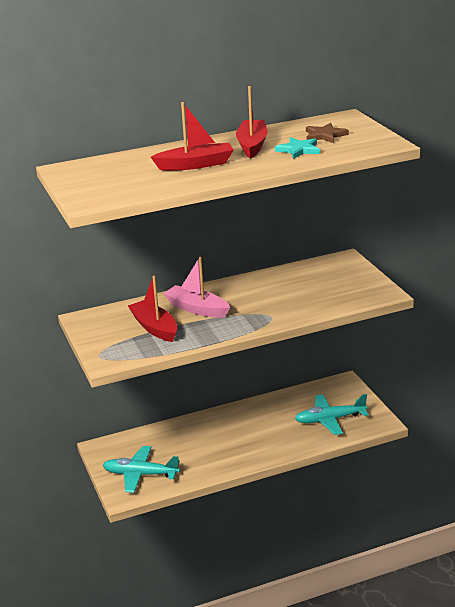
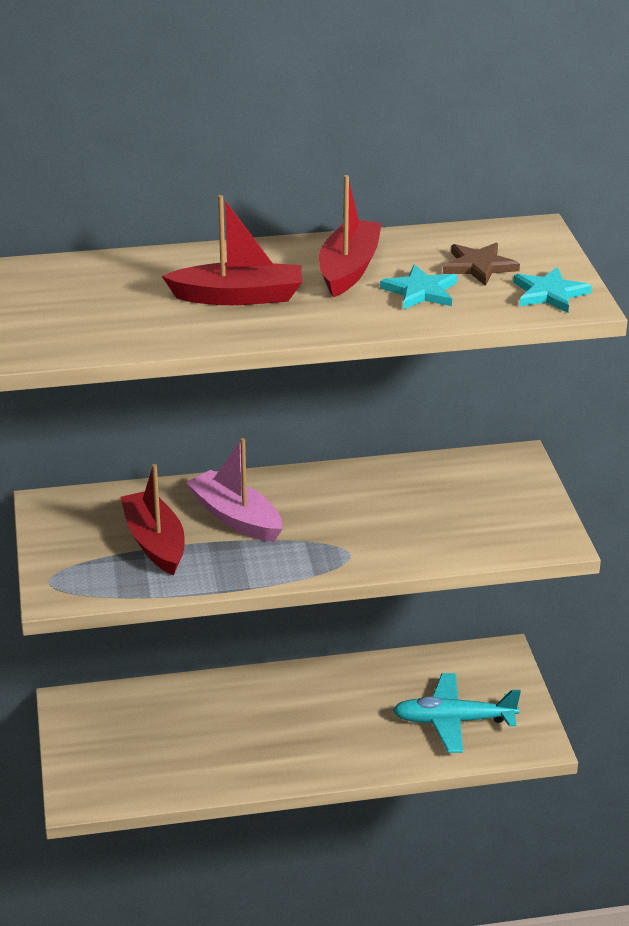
camera: 10 degrees right, 5 degrees up
turquoise plane [103,446,180,493] -> none
none -> turquoise star [513,267,592,313]

